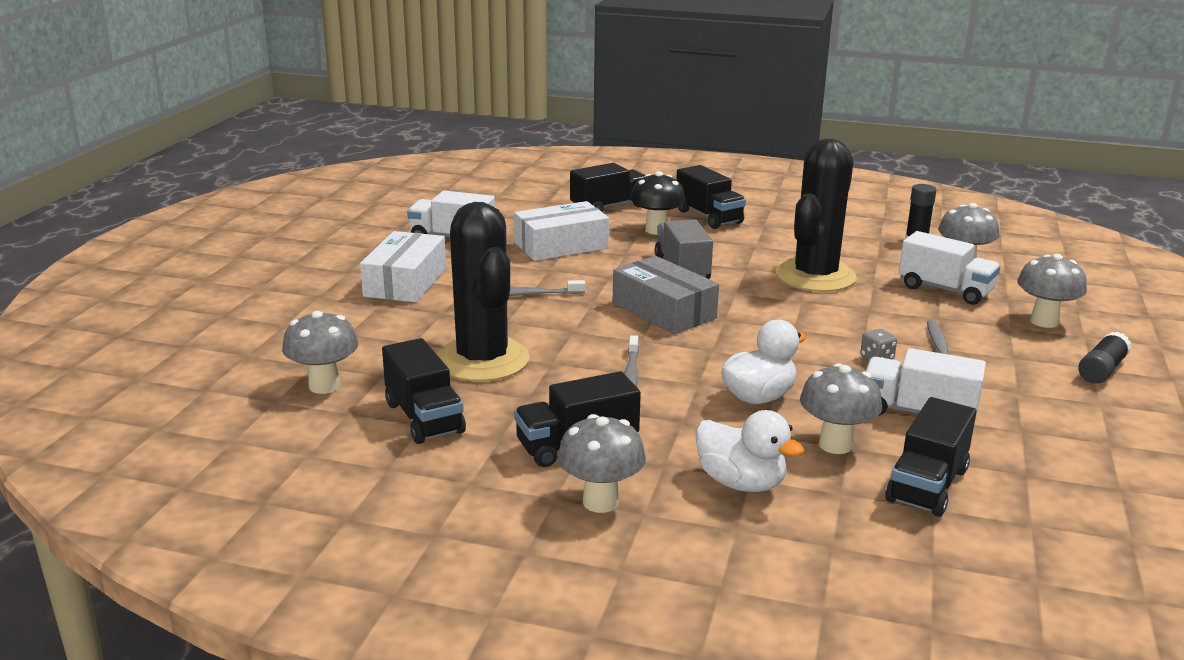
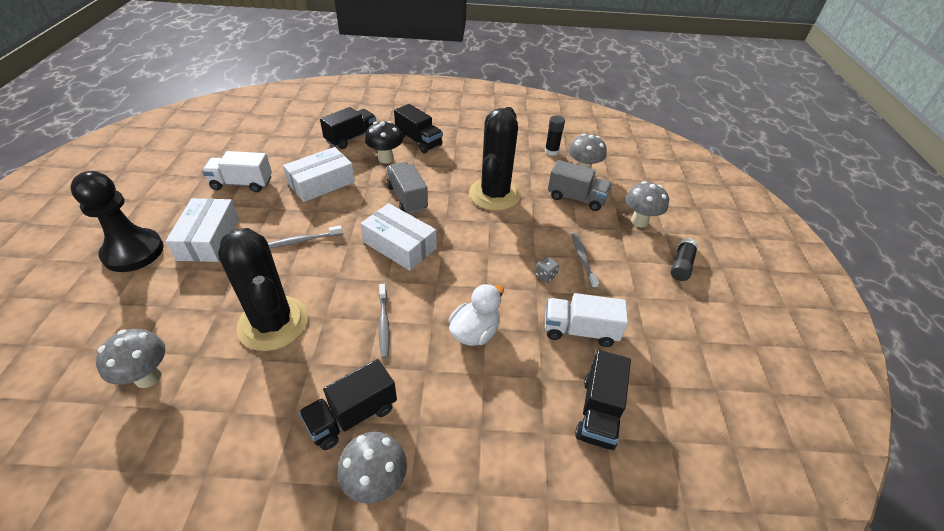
camera: 15 degrees left, 20 degrees up
black truck [382,338,466,444] -> none
grey box [613,256,719,334] -> white box [360,203,437,271]
white duck [696,410,805,492] -> none
grey mushroom [800,363,882,454] -> none
white truck [899,231,1000,305] -> grey truck [548,160,612,211]
none -> black pawn [70,171,164,272]

